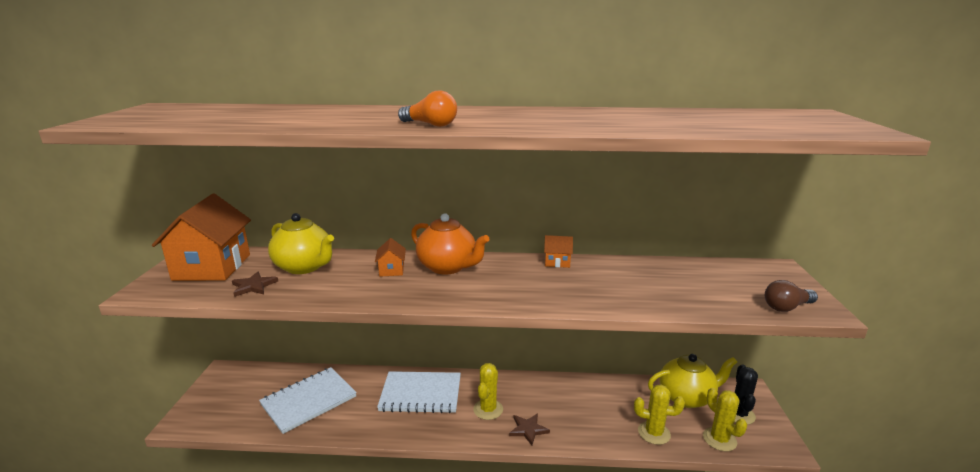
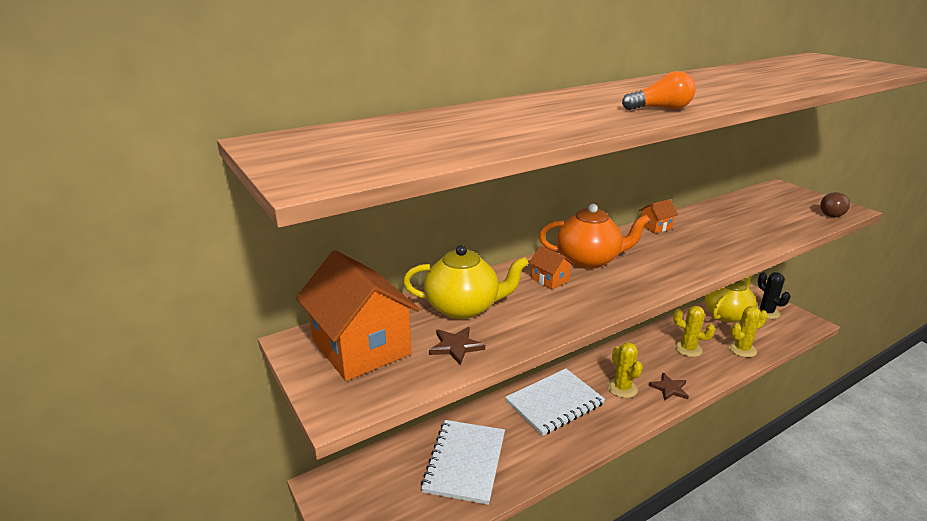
camera: 35 degrees left, 5 degrees up
yellow cactus [703,388,747,451] -> yellow cactus moved to [673,306,715,357]

